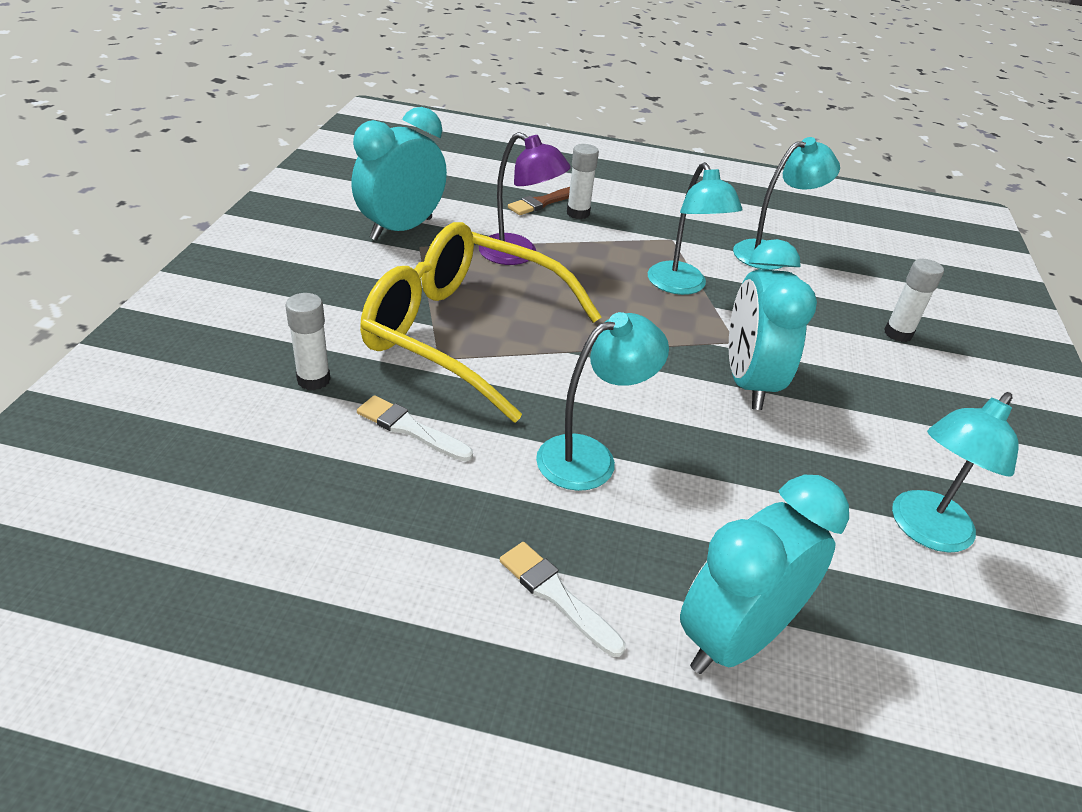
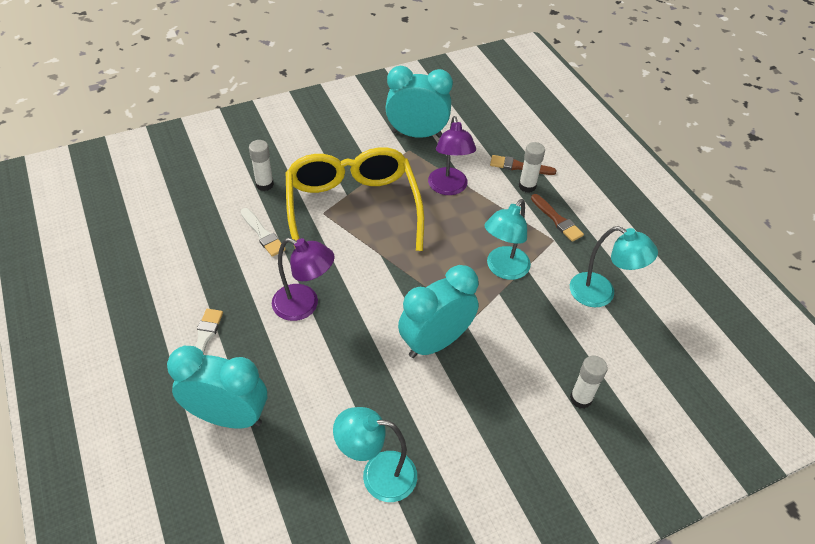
camera: 55 degrees right, 10 degrees up
white brush [357,395,473,461] -> white brush turned 150 degrees clockwise [241,208,286,257]
turquoise lamp [536,312,669,491] -> purple lamp [272,238,335,321]
none -> brown brush [531,194,584,242]

